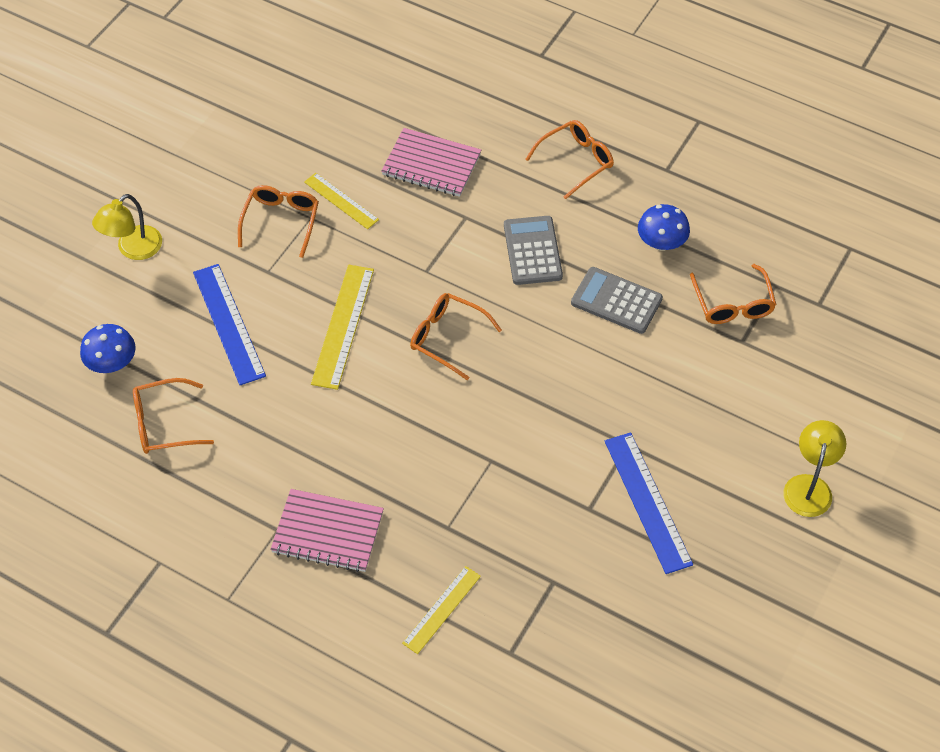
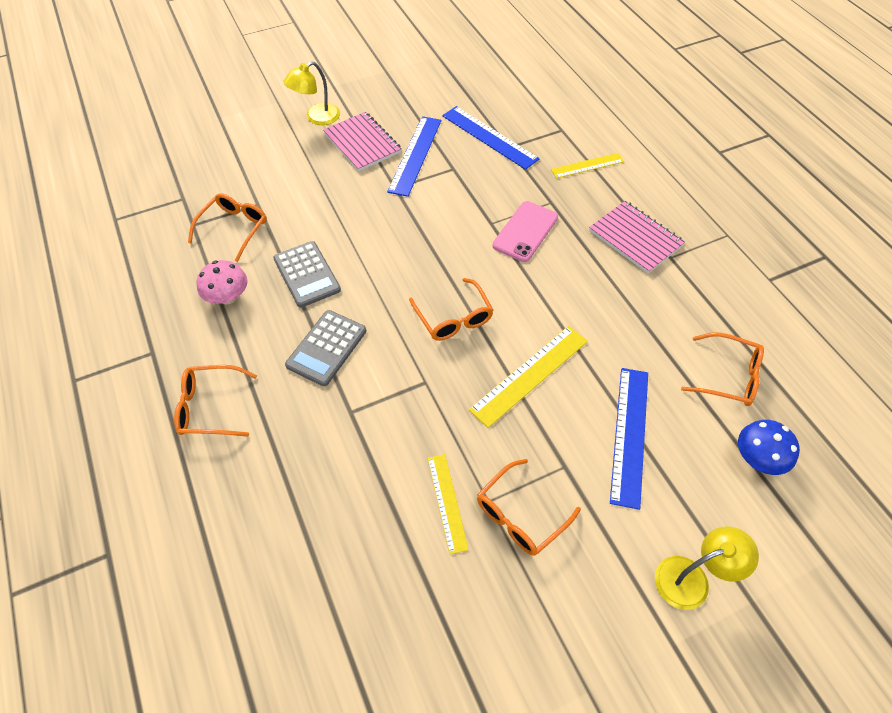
camera: 145 degrees left, 0 degrees up
pink notebook [381,128,481,197] -> pink notebook moved to [323,112,402,172]
blue mushroom [638,204,690,251] -> pink mushroom [197,260,247,305]
none -> blue ruler [442,106,540,170]
none -> pink phone [492,201,558,262]

